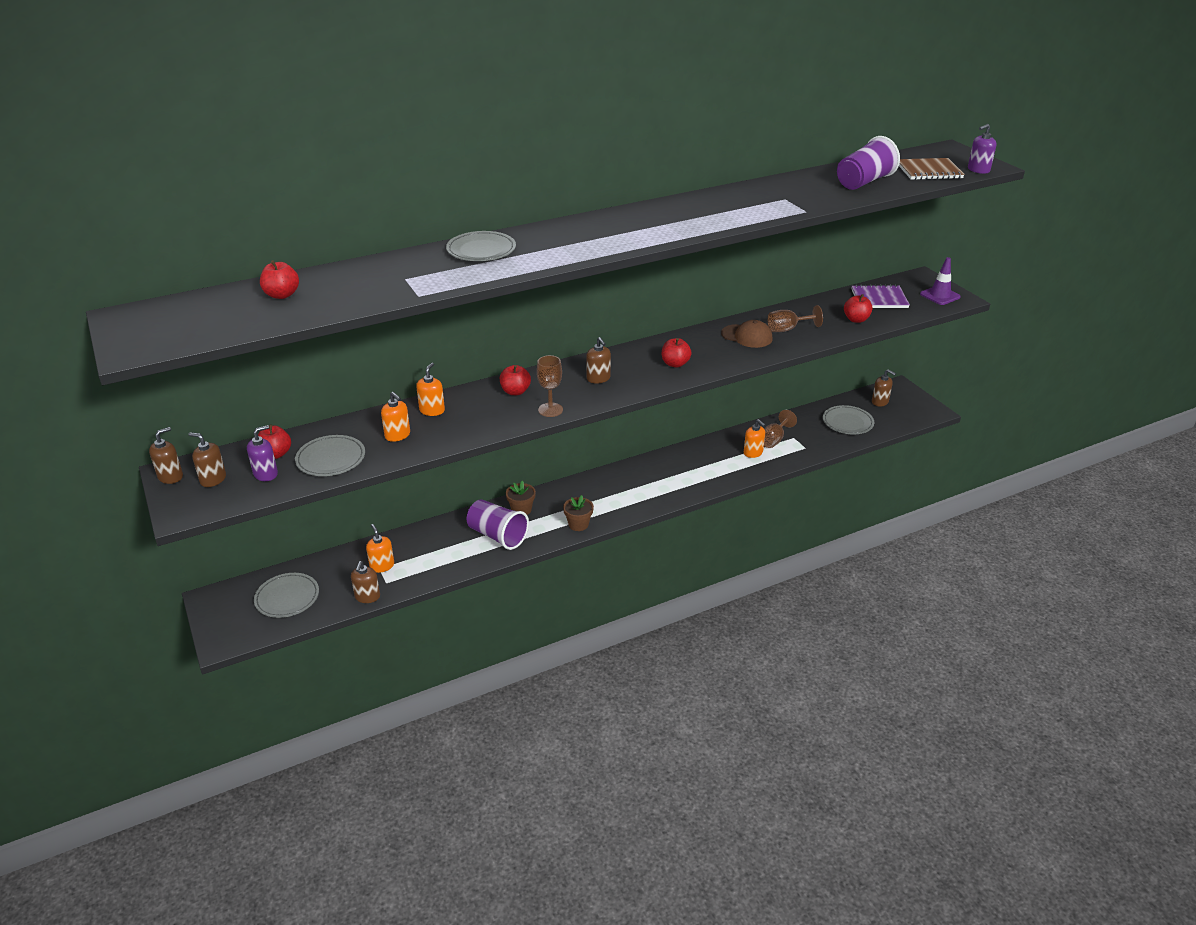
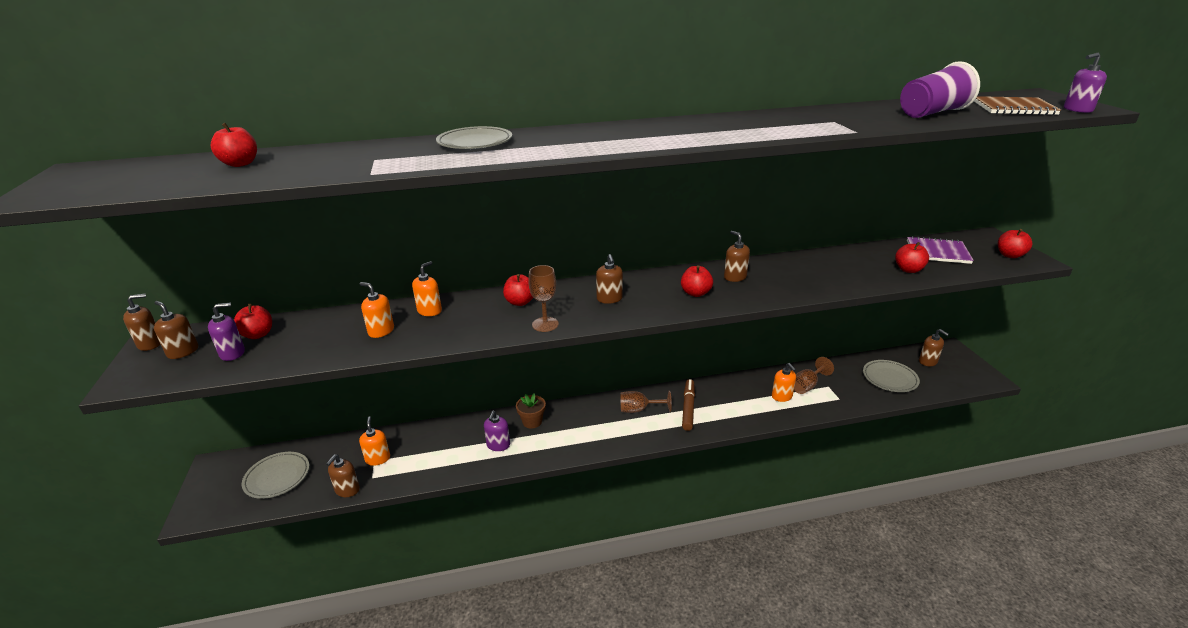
camera: 15 degrees right, 5 degrees down
grey plate [295,435,365,476] -> none
orange soap dispenser [381,392,410,442] -> orange soap dispenser turned 150 degrees clockwise [360,282,394,338]
purple cup [467,499,529,550] -> purple soap dispenser [484,411,510,451]
brown flower pot [563,495,594,531] -> none
brown cap [721,320,773,348] -> none
brown goblet [768,305,823,332] -> brown goblet moved to [620,390,672,413]
purple traffic cone [920,257,961,305] -> red apple [998,229,1032,258]
none -> brown marker [682,379,695,431]
none -> brown soap dispenser [724,231,750,282]

